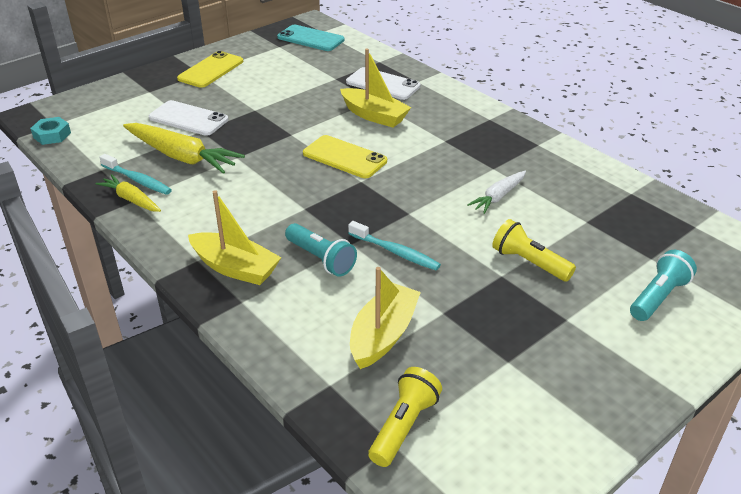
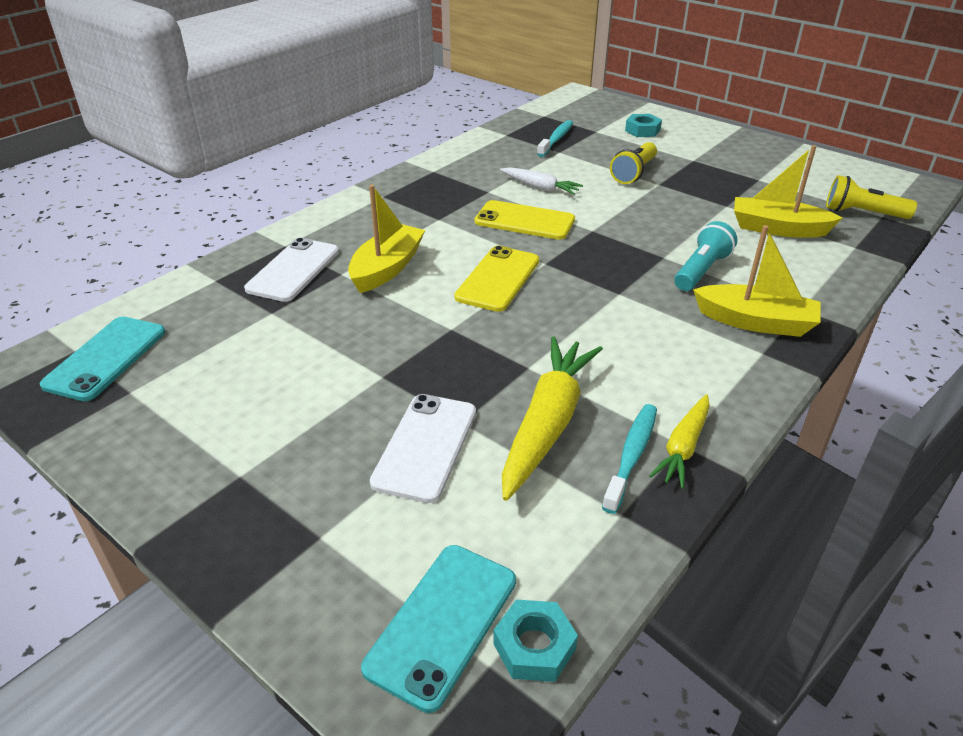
camera: 100 degrees left, 0 degrees up
yellow phone [177,51,243,88] -> yellow phone moved to [475,200,575,240]
yellow boat [188,190,282,285] -> yellow boat turned 90 degrees clockwise [693,225,821,337]
turquoise toothbrush [348,221,441,270] -> turquoise toothbrush moved to [537,120,573,157]
turquoise flashlight [630,250,697,321] -> turquoise nut [625,114,662,137]
none -> turquoise phone [361,545,516,713]

